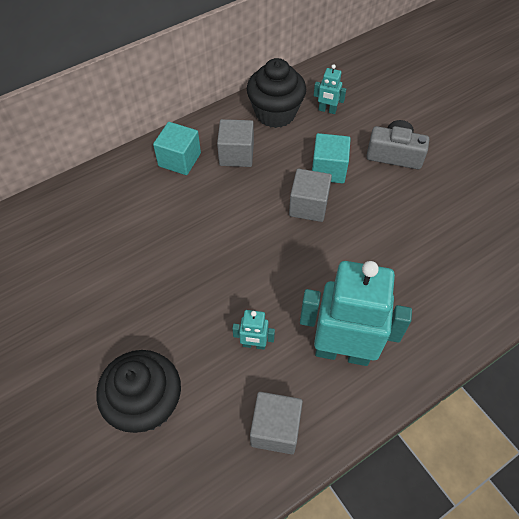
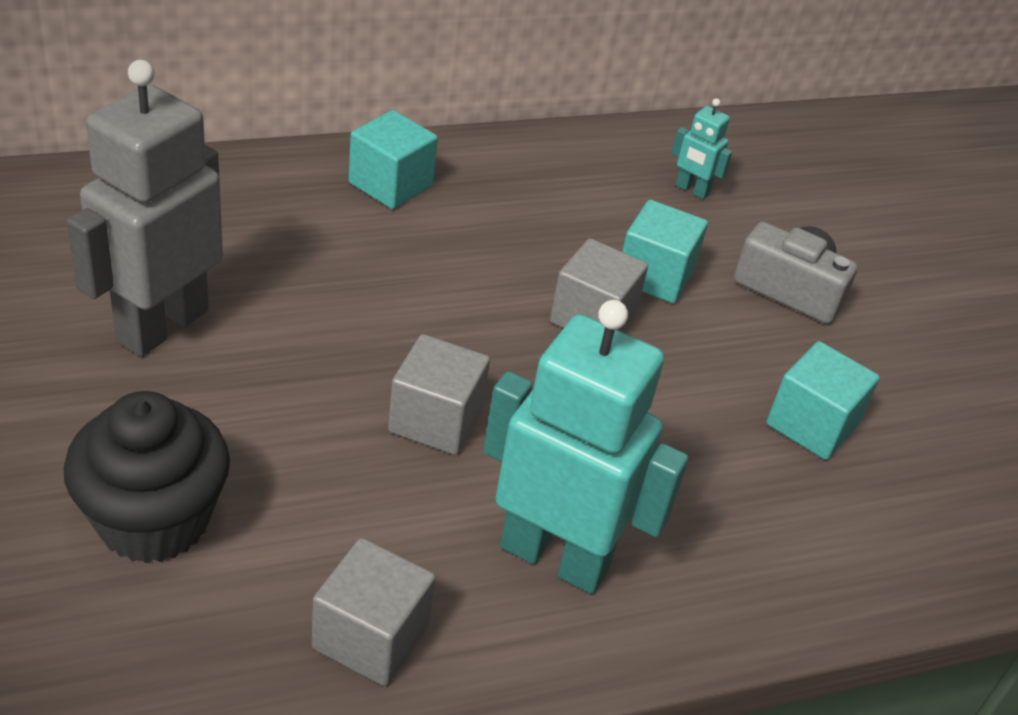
camera: 10 degrees right, 15 degrees down
grey cube [217,119,254,167] -> grey cube moved to [388,334,490,455]
turquoise robot [232,310,275,350] -> none
black cupcake [247,58,306,128] -> none
none -> grey robot [66,60,223,357]
none -> turquoise cube [766,341,880,460]

